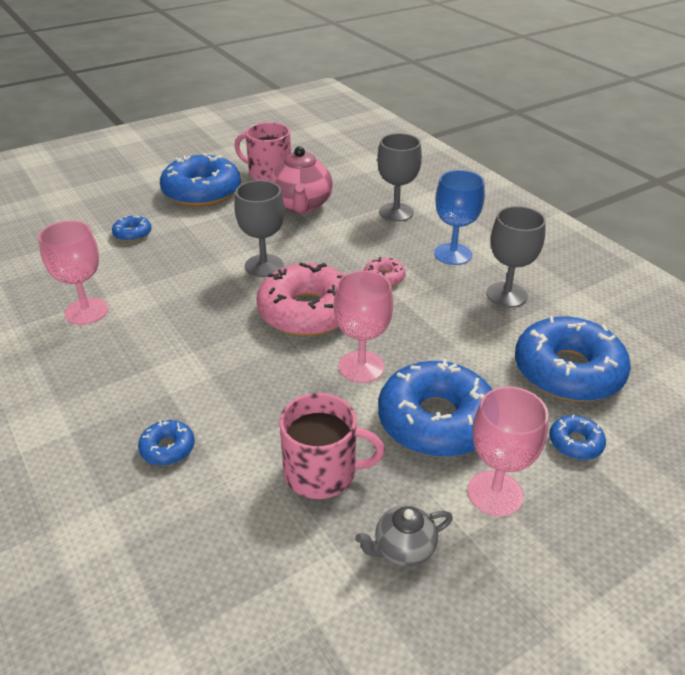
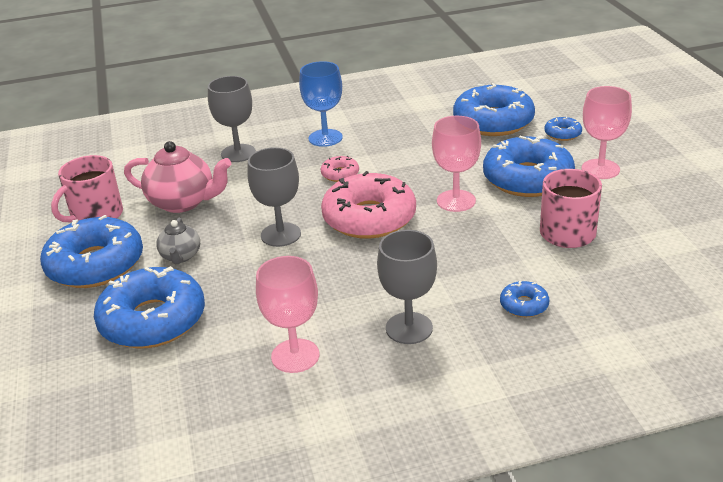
camera: 70 degrees left, 5 degrees down
blue donut [112,215,152,242] -> blue donut [94,266,205,348], size x2.26
grey teapot [355,505,453,566] -> grey teapot moved to [156,218,200,264]
grey goblet [486,206,546,308] -> grey goblet moved to [377,230,437,344]

